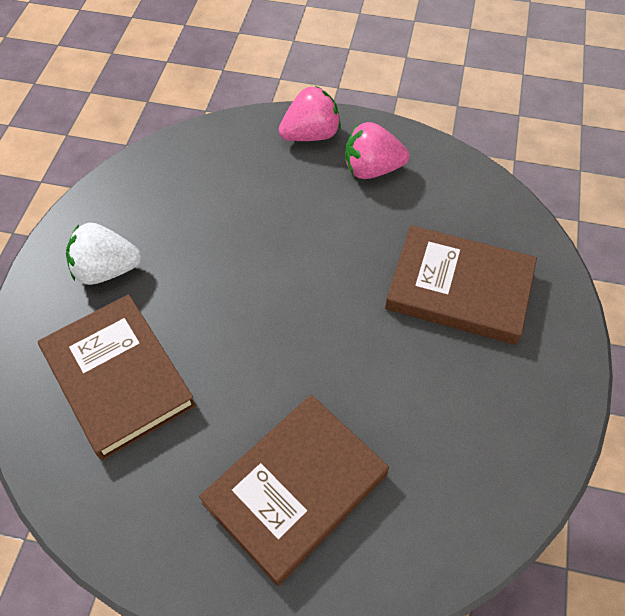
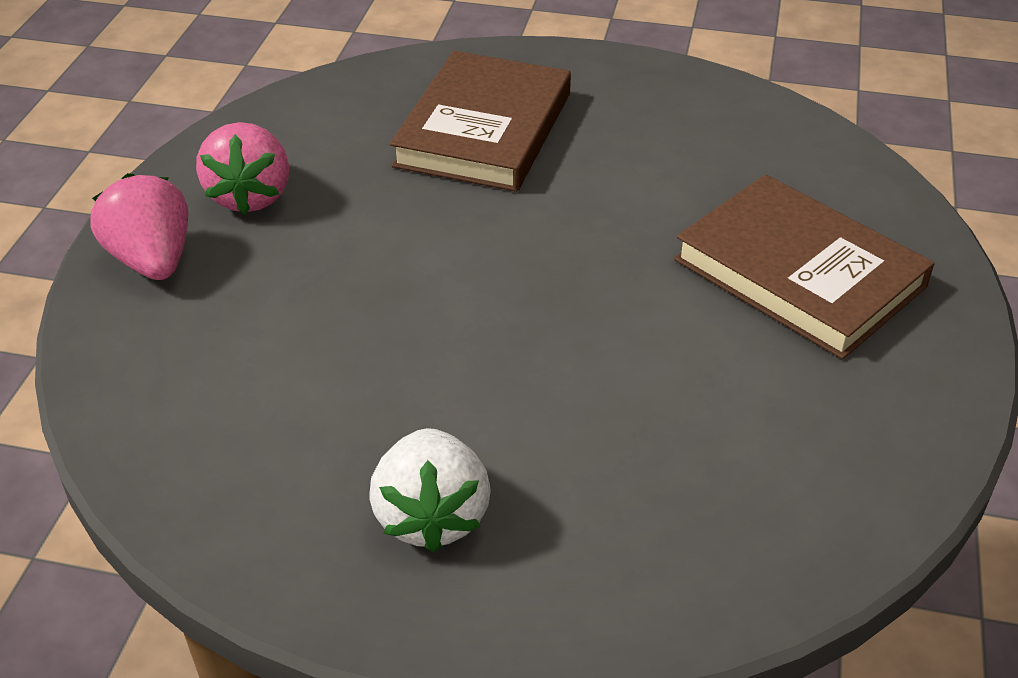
camera: 90 degrees left, 15 degrees down
brown book [38,294,196,461] -> none

